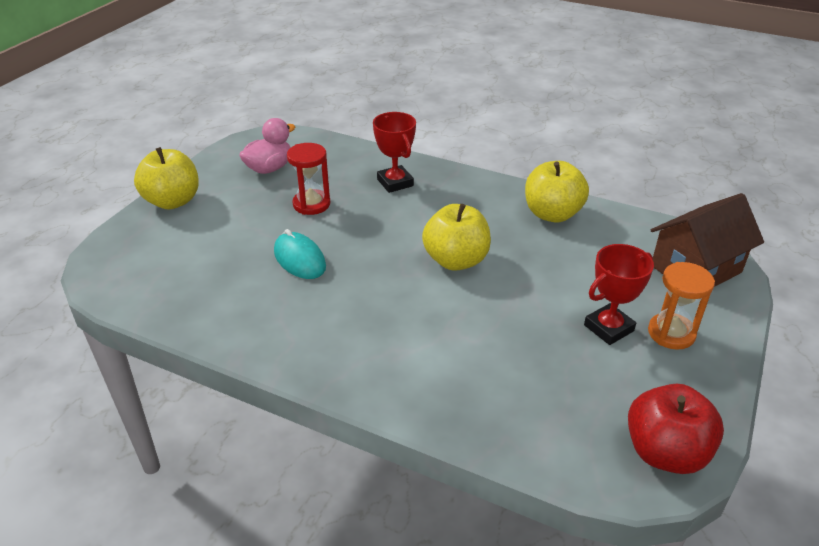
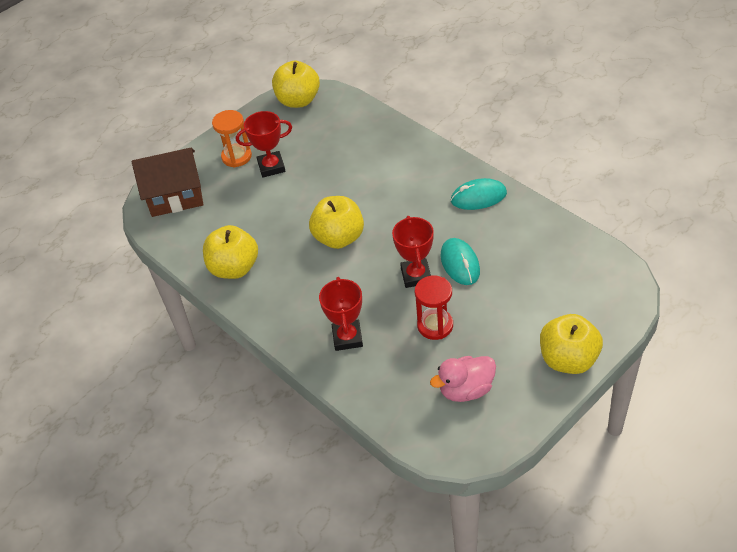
camera: 155 degrees left, 10 degrees up
red apple [628,384,724,474] -> yellow apple [272,60,320,108]
none -> red trophy [392,216,434,288]
none -> turquoise mouse [451,178,507,210]

